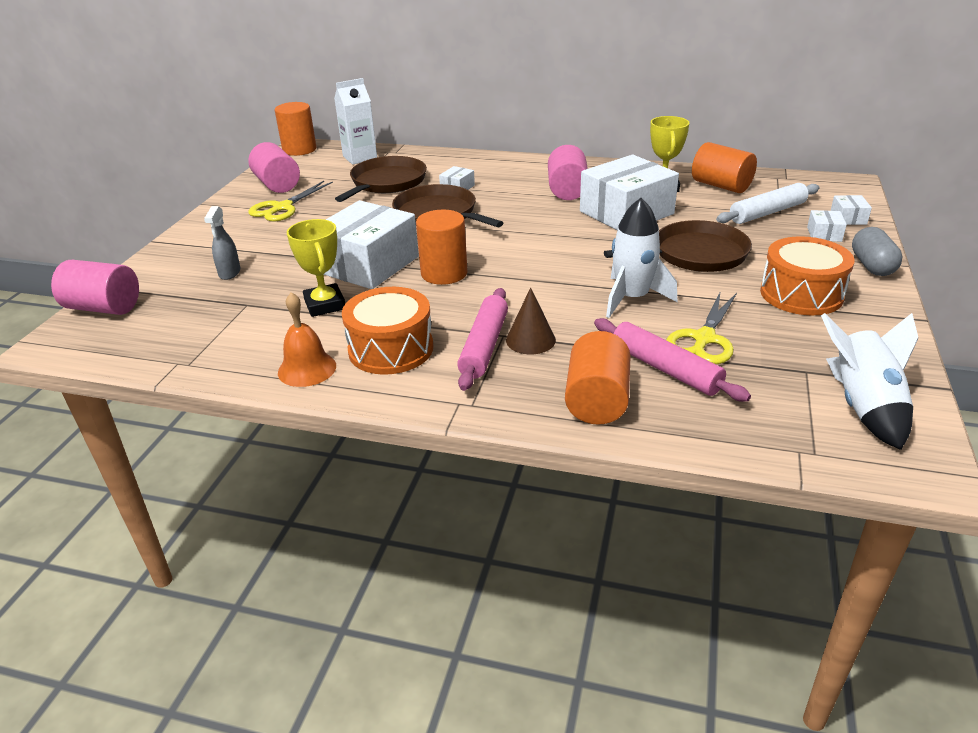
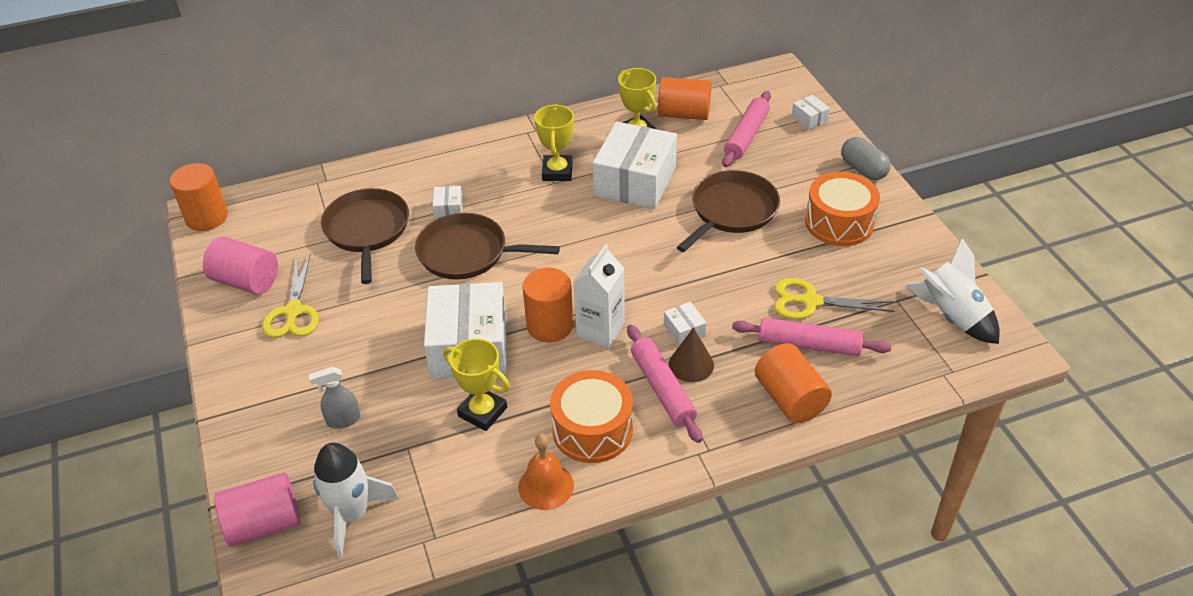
camera: 35 degrees left, 10 degrees up
grey spray bottle [204,206,240,280] -> grey spray bottle turned 105 degrees clockwise [309,367,361,429]
white carton [334,78,377,165] -> white carton moved to [573,244,625,348]
pink cylinder [548,145,588,200] -> yellow trophy [534,104,574,181]
white rocket [606,198,678,318] -> white rocket moved to [313,443,399,557]
yellow scissors [666,293,737,364] -> yellow scissors turned 105 degrees clockwise [774,278,894,319]
white rolling pin [716,183,820,224] -> pink rolling pin [722,91,771,167]
white box [807,210,847,242] -> white box moved to [664,302,706,346]

